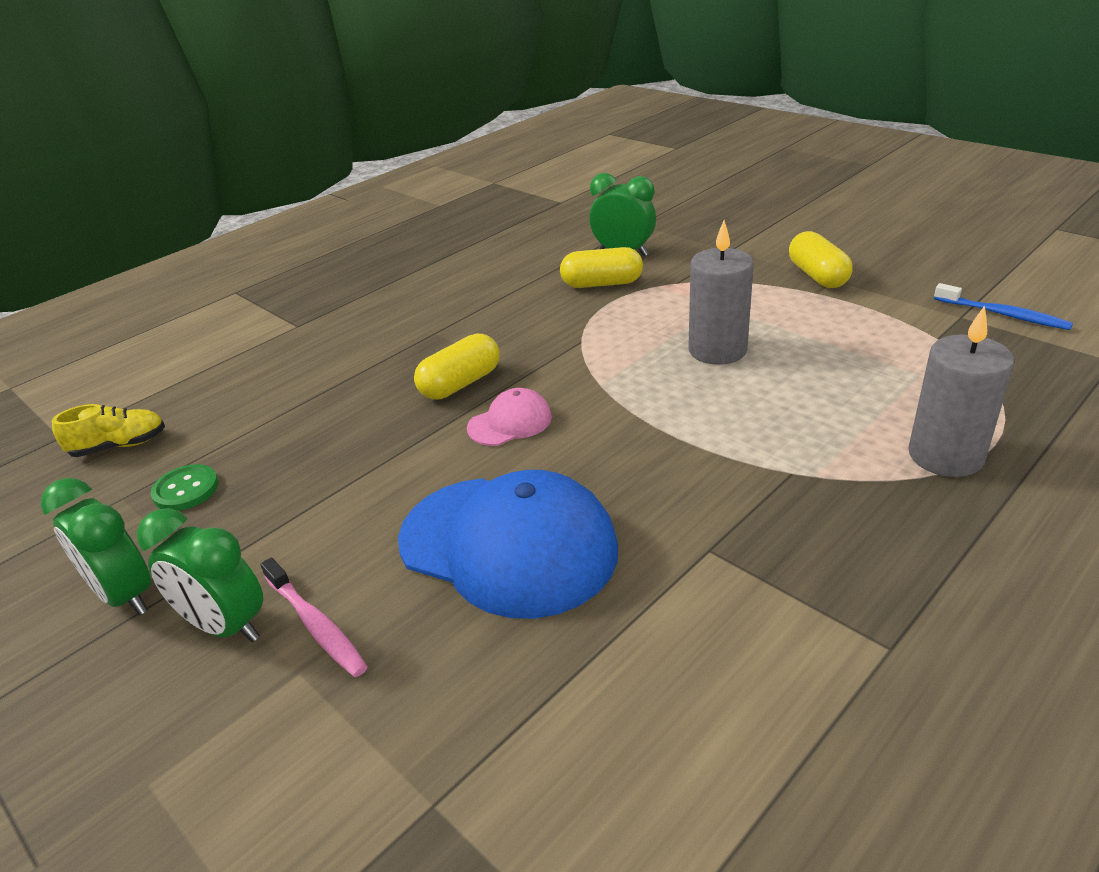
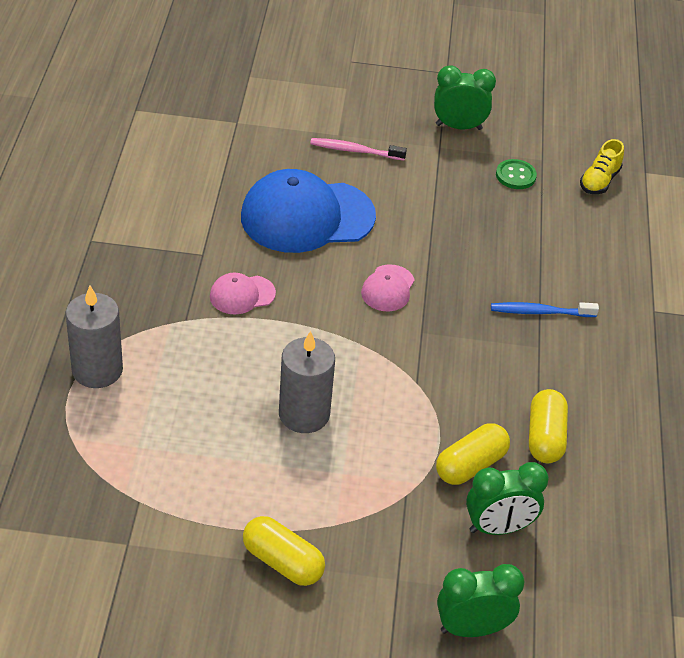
camera: 135 degrees right, 10 degrees up
green clock [137,508,263,642] -> green clock moved to [437,564,525,637]
yellow capsule [414,333,500,400] -> yellow capsule moved to [529,389,568,463]
blue toothbrush [934,283,1073,330] -> blue toothbrush moved to [491,302,599,317]
none -> pink cap [210,272,276,315]

